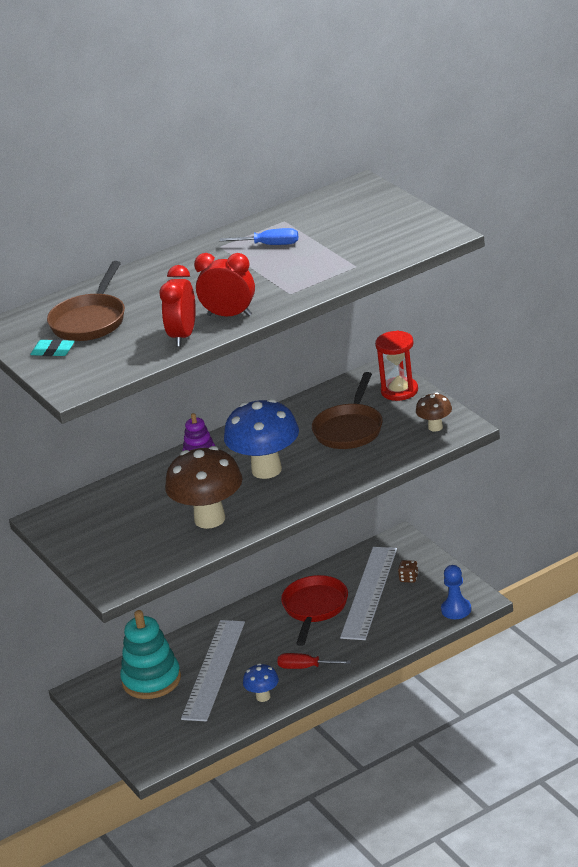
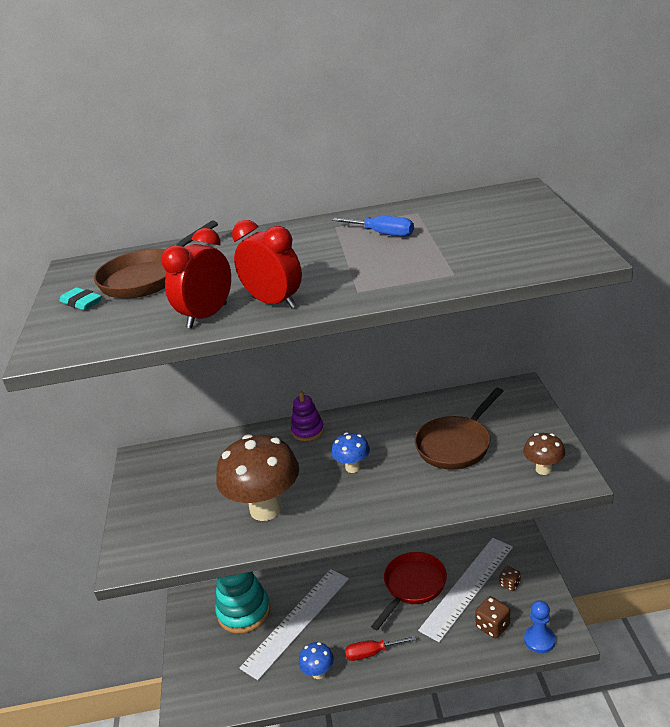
camera: 25 degrees right, 0 degrees up
blue mushroom [224,399,299,479] -> blue mushroom [331,432,370,473], size x0.49
red screwdriver [277,653,351,669] -> red screwdriver turned 45 degrees counterclockwise [345,636,416,661]
red hourglass [375,331,418,401] -> none
none -> brown dice [475,596,510,638]

